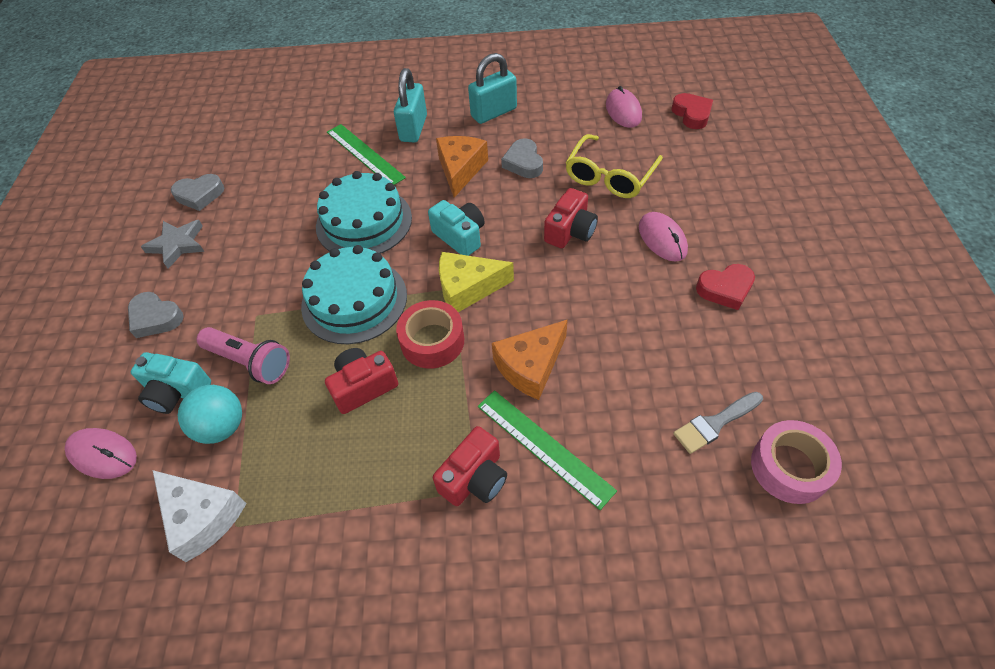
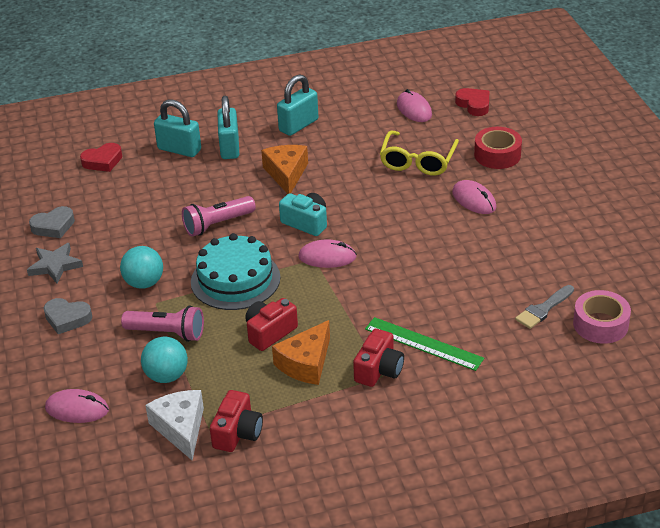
camera: 15 degrees left, 15 degrees down
turquoise camera [131,352,211,414] -> none
white cheese [153,470,247,562] -> white cheese turned 135 degrees counterclockwise [145,390,204,461]
turquoise cake [316,171,412,254] -> pink flashlight [182,196,256,237]
green ruler [327,124,406,185] -> none
red tape [396,300,464,369] -> red tape moved to [474,127,522,169]
yellow cheese [439,252,514,312] -> pink mouse [298,239,357,268]
orange cheese [492,319,568,400] -> orange cheese moved to [272,320,330,385]
grey heart [501,138,543,178] -> none
red camera [544,188,598,248] -> red camera moved to [210,390,263,452]
red heart [696,264,755,310] -> red heart moved to [80,143,122,172]
none -> turquoise ball [120,246,163,289]
none -> turquoise padlock [154,99,201,157]

